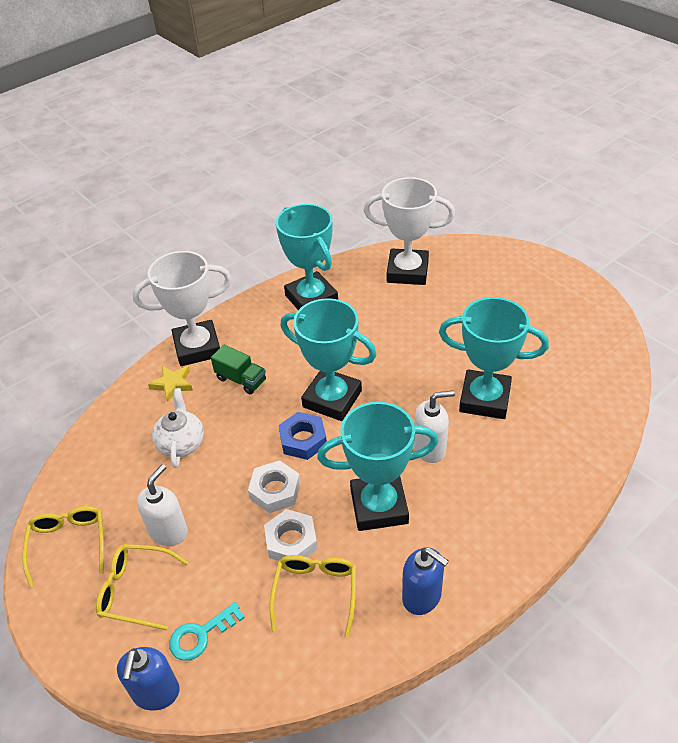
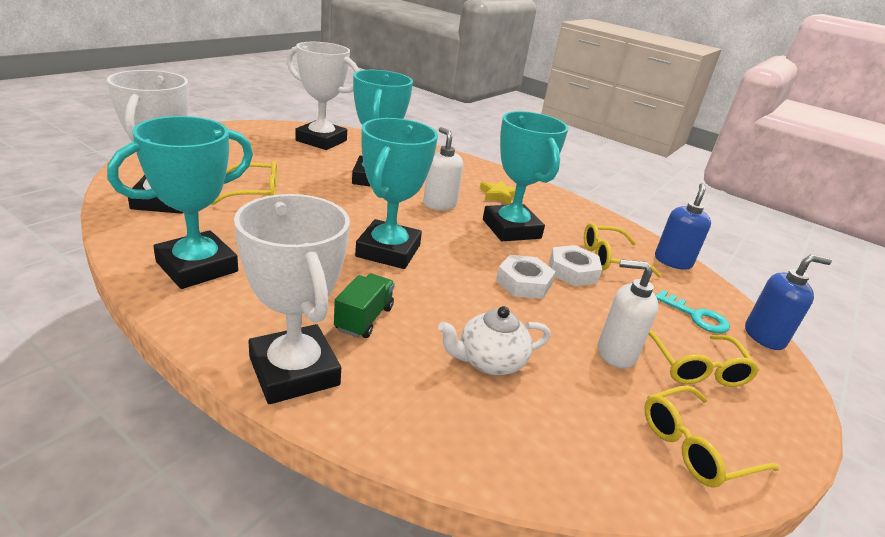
camera: 110 degrees left, 15 degrees down
yellow star [148,366,193,402] -> yellow star moved to [480,181,516,205]
blue nut [278,412,327,460] -> none
blue soap dispenser [402,547,449,615] -> blue soap dispenser moved to [655,183,711,270]
none -> yellow glasses [210,161,277,205]
none -> white trophy [286,42,360,150]

